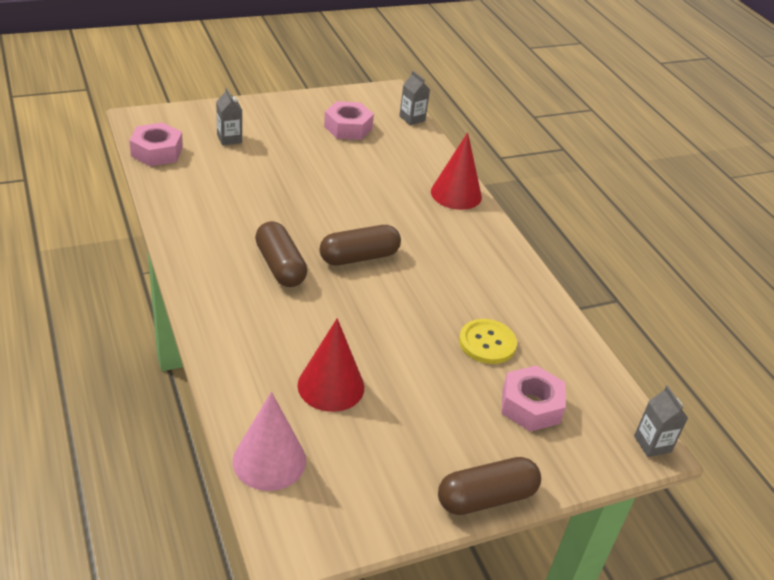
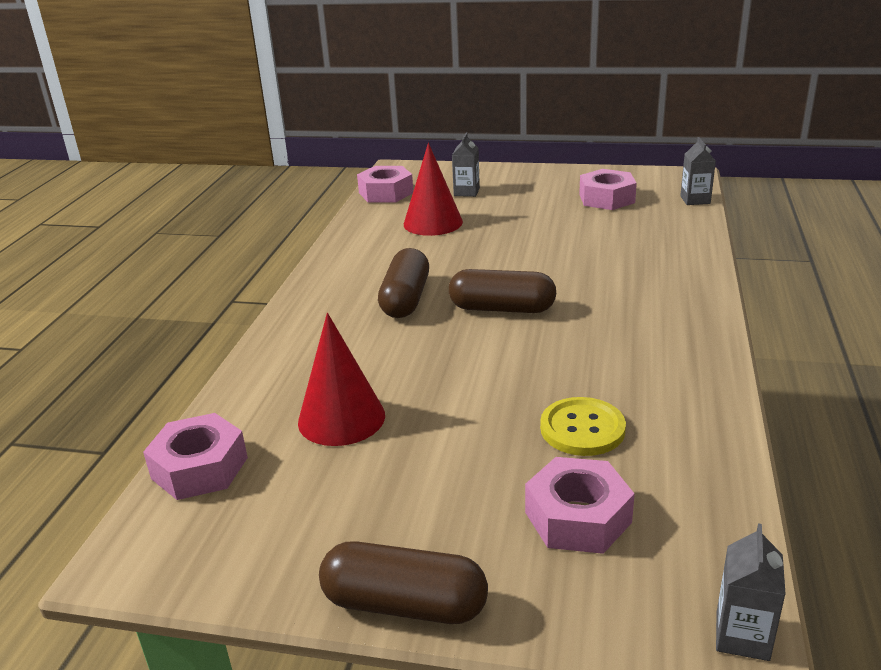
camera: 40 degrees right, 10 degrees down
pink cone [233,392,306,491] -> pink nut [143,413,248,500]
red cone [431,132,482,210] -> red cone moved to [404,143,463,236]

